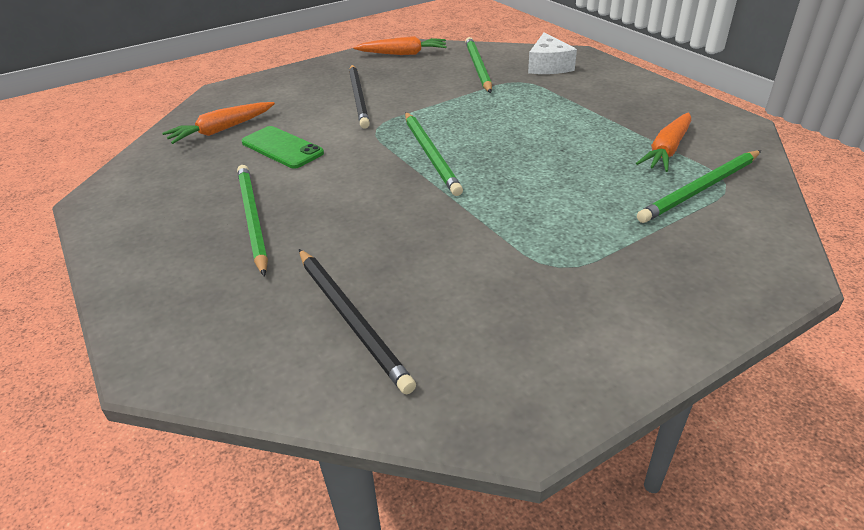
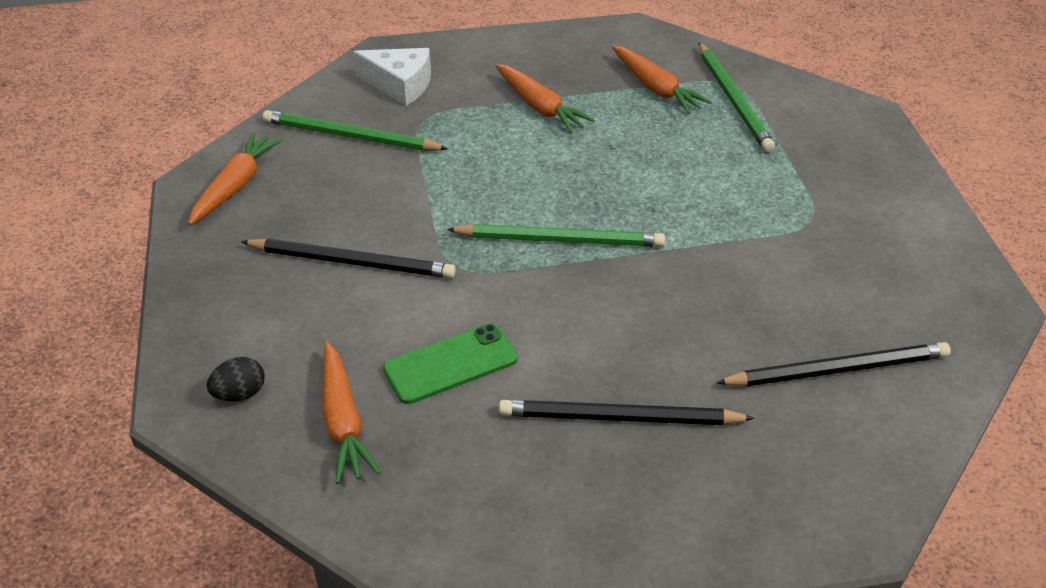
camera: 70 degrees left, 5 degrees up
green pencil [237,165,268,277] -> black pencil [499,400,755,425]
none -> black egg [207,357,265,401]
none -> orange carrot [495,64,595,133]

